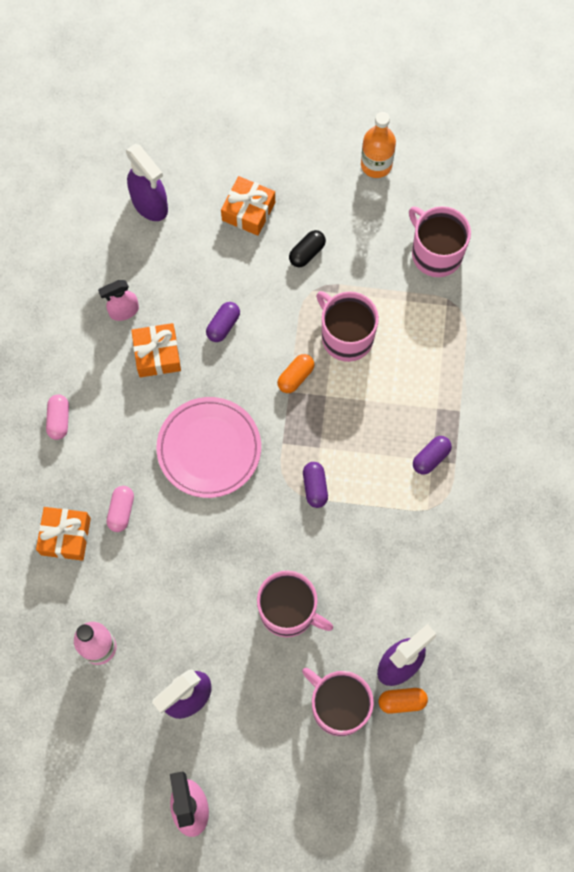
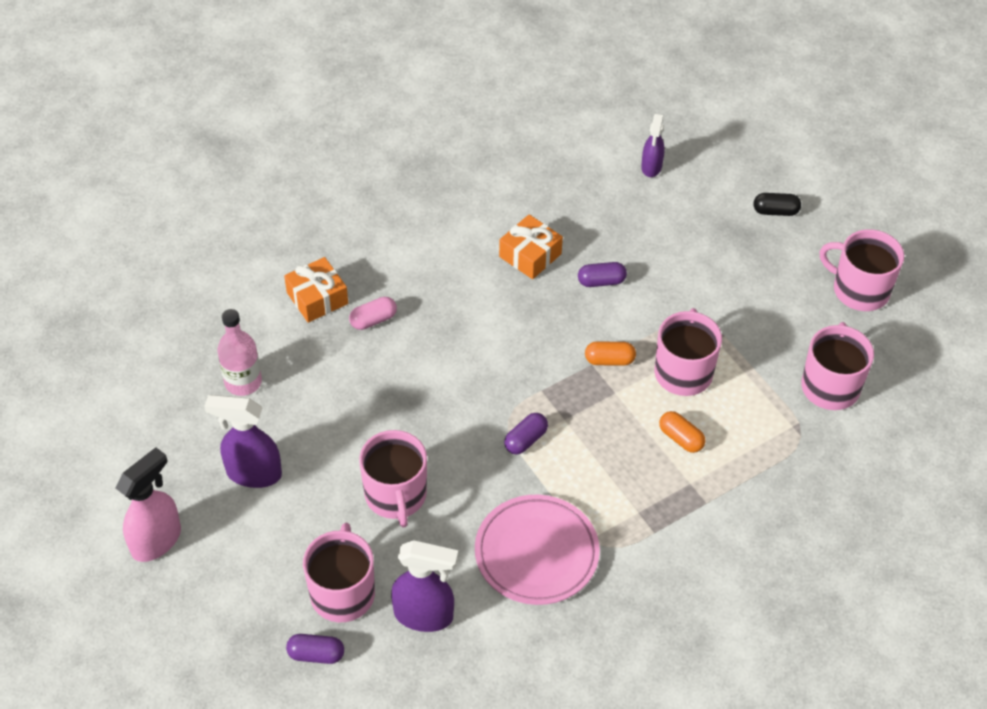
camera: 50 degrees right, 20 degrees down
pink capsule [46,394,69,440] -> none
pink spray bottle [98,280,139,321] -> none
purple spray bottle [126,143,168,221] -> purple spray bottle [641,114,665,177], size x0.64
pink plate [156,397,261,498] -> pink plate moved to [475,495,600,605]
orange gift [221,176,275,236] -> none
black capsule [289,230,326,267] -> black capsule moved to [753,193,801,216]
orange bottle [361,112,396,178] -> pink mug [820,229,904,311]
orange capsule [379,688,428,714] -> orange capsule moved to [659,411,705,453]
purple capsule [413,436,452,475] -> purple capsule moved to [286,634,344,664]

